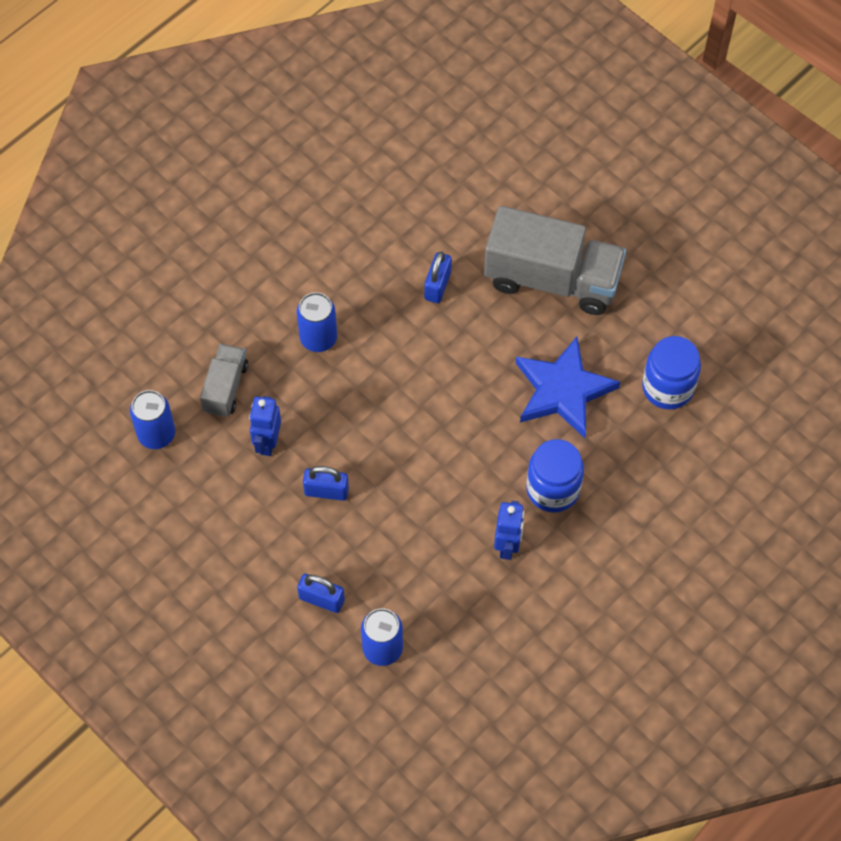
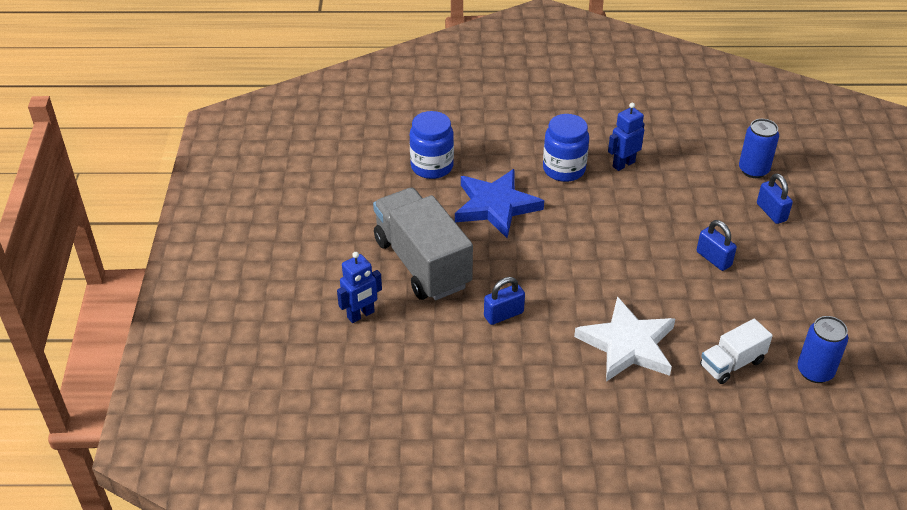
camera: 135 degrees left, 20 degrees down
grey truck [200,344,248,417] -> white truck [700,319,773,384]
blue robot [249,396,281,456] -> blue robot moved to [337,252,382,323]
blue can [297,292,337,352] -> white star [574,297,675,382]

